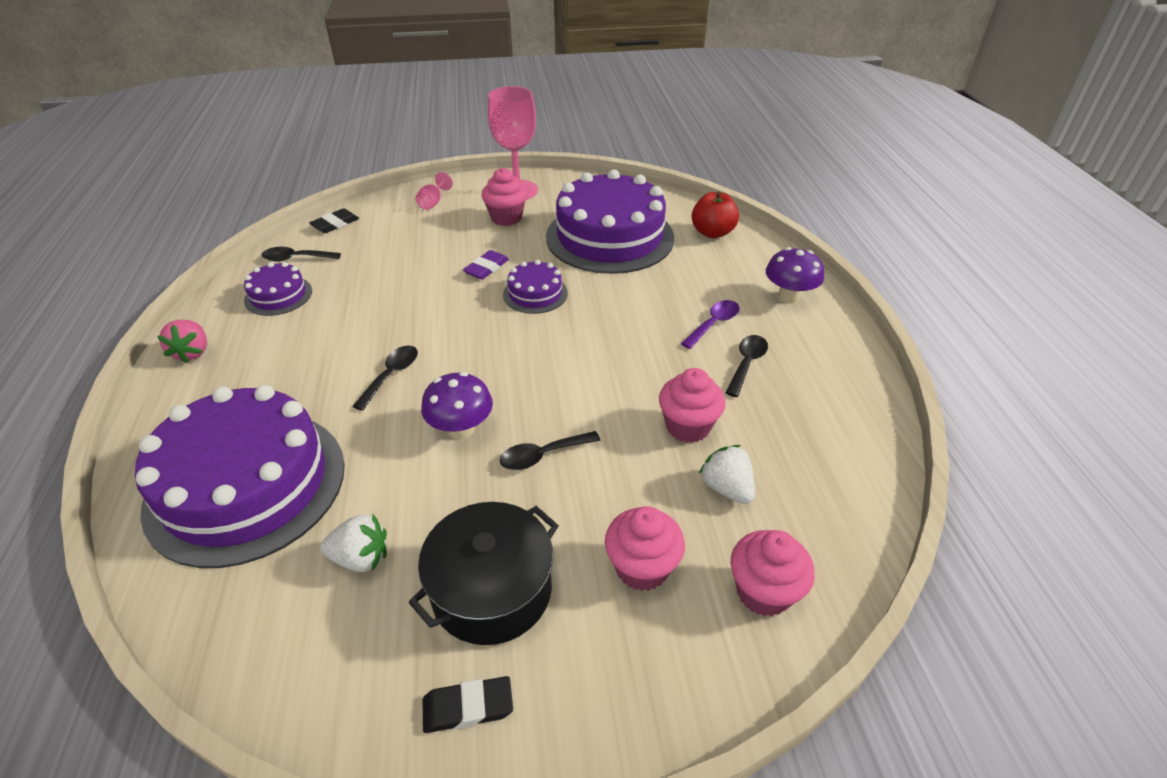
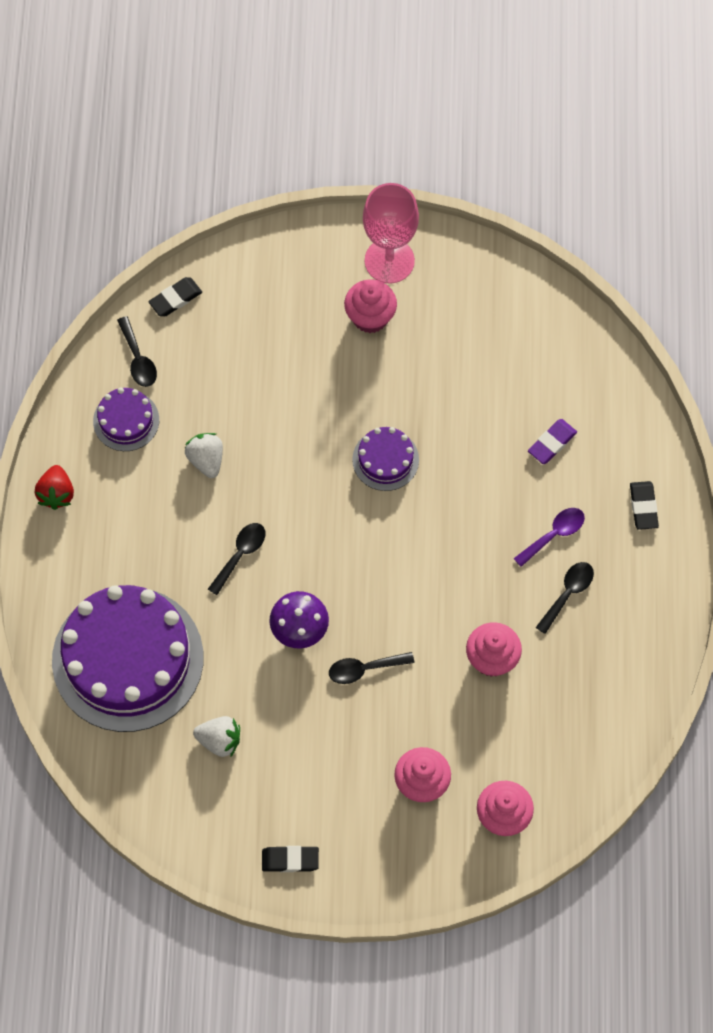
camera: 10 degrees right, 25 degrees up
pink strawberry [157,320,207,363] -> red strawberry [34,465,74,510]
black spoon [261,247,341,261] -> black spoon turned 120 degrees counterclockwise [117,316,157,387]
black pot [408,502,559,645] -> none
pink goblet [415,172,453,210] -> none
purple eraser [463,250,509,279] -> purple eraser moved to [528,419,577,464]
purple cake [546,169,674,274] -> none
red apple [692,191,739,238] -> none
white strawberry [699,445,755,504] -> white strawberry moved to [185,433,223,478]
purple mushroom [766,247,824,304] -> black eraser [630,481,659,530]

